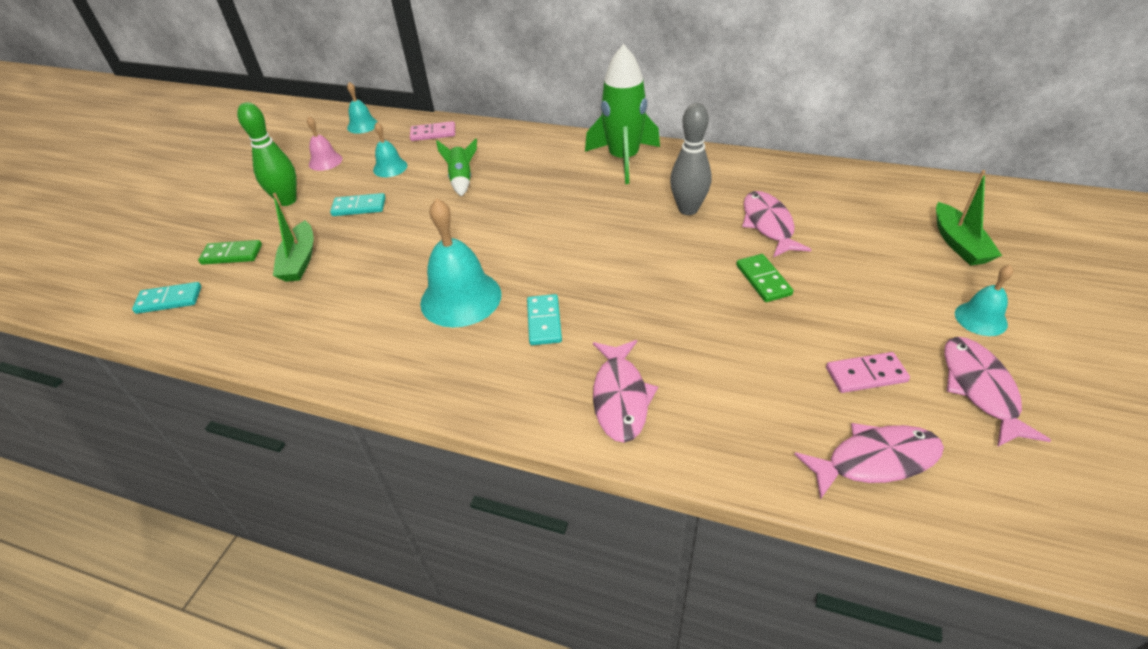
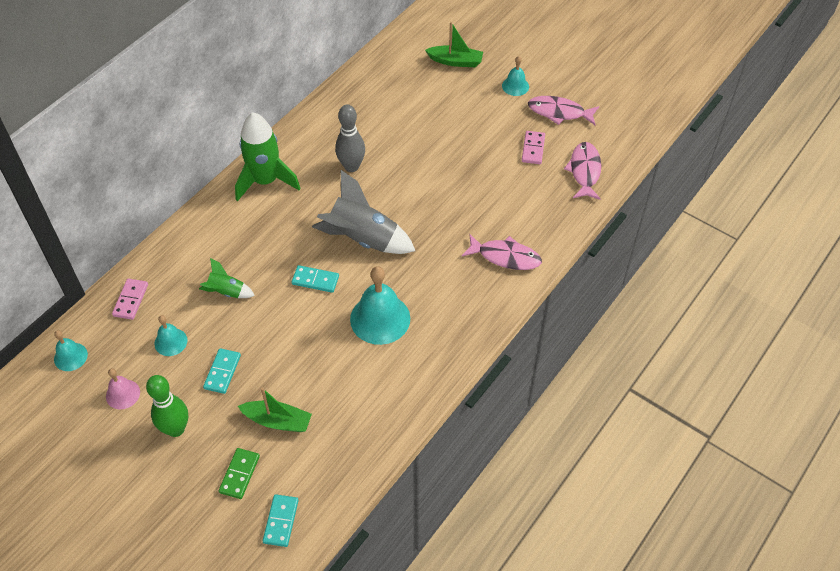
camera: 75 degrees left, 10 degrees up
turquoise domino [527,294,562,345] -> turquoise domino moved to [291,265,339,293]
green domino [736,254,793,302] -> none
pink fish [742,191,812,257] -> none
none -> grey rocket [312,170,415,254]

